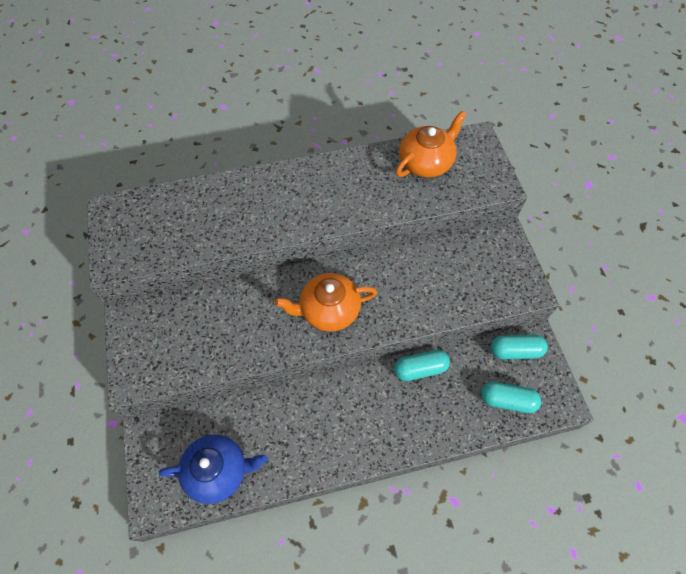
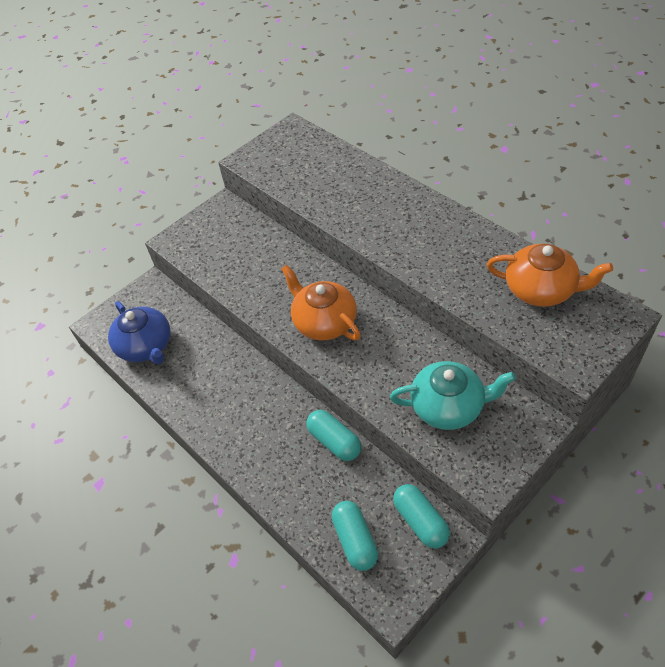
camera: 65 degrees right, 10 degrees down
none -> turquoise teapot [390,361,516,430]

